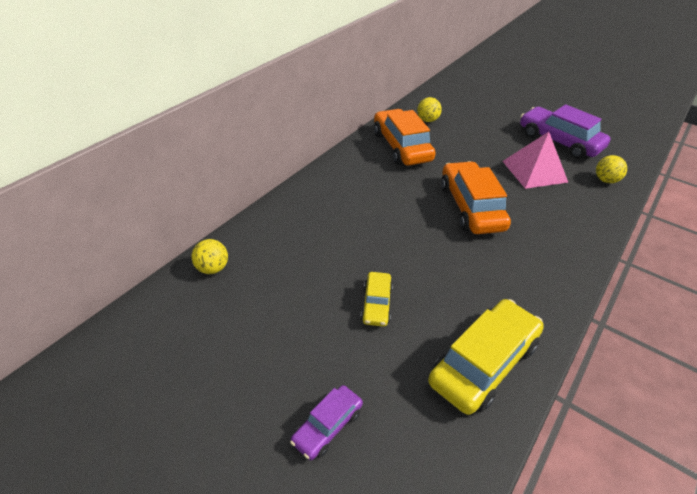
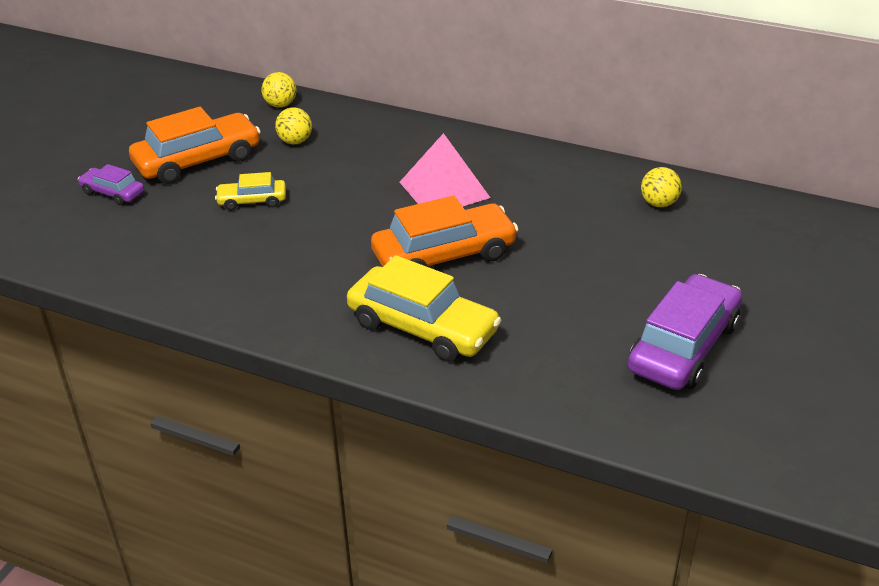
camera: 80 degrees right, 5 degrees down
orange car [374,109,436,166] -> orange car moved to [129,107,261,184]
yellow car [428,299,544,415] -> yellow car moved to [347,255,502,362]
pink pyramid [503,132,569,189] -> pink pyramid moved to [400,133,490,206]
yellow ball [596,155,627,183] -> yellow ball moved to [275,107,312,144]

